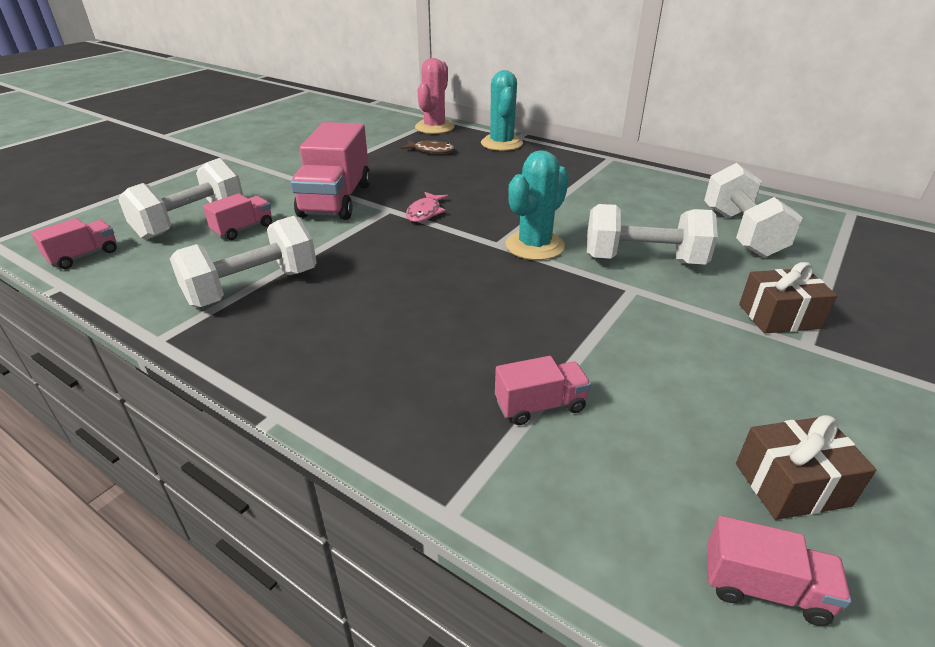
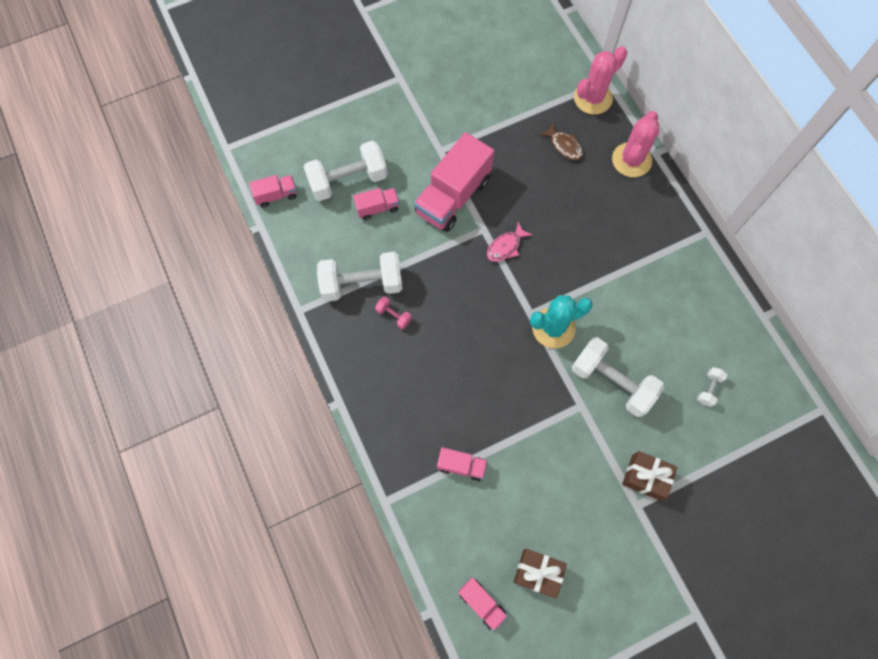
camera: 30 degrees right, 35 degrees up
turquoise cactus [481,70,523,151] -> pink cactus [612,111,659,177]
white dumbbell [704,163,803,258] -> white dumbbell [697,367,727,407], size x0.44
none -> pink dumbbell [375,297,412,329]

